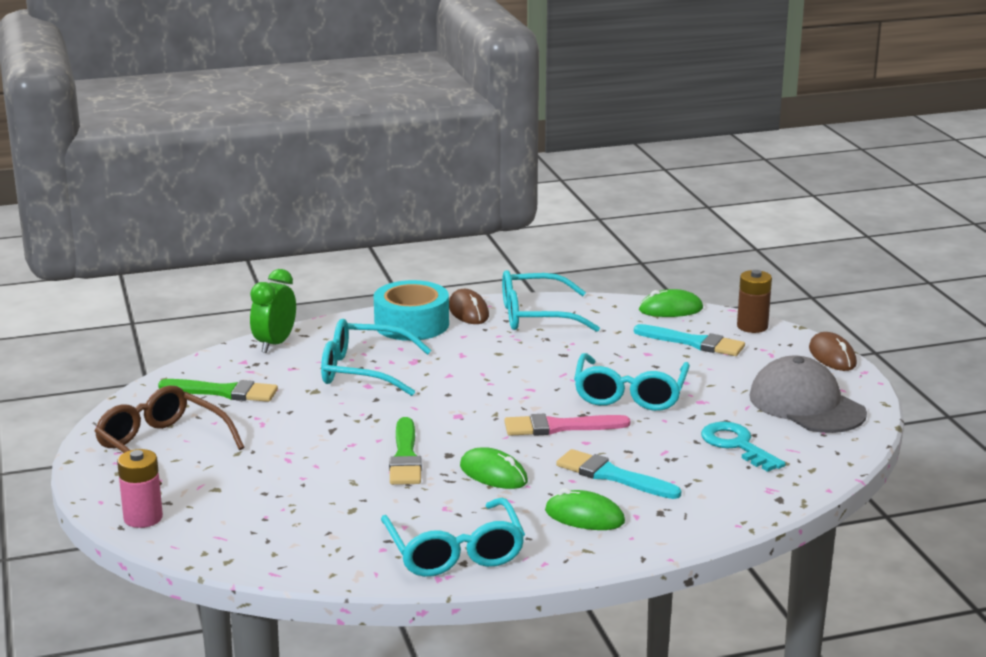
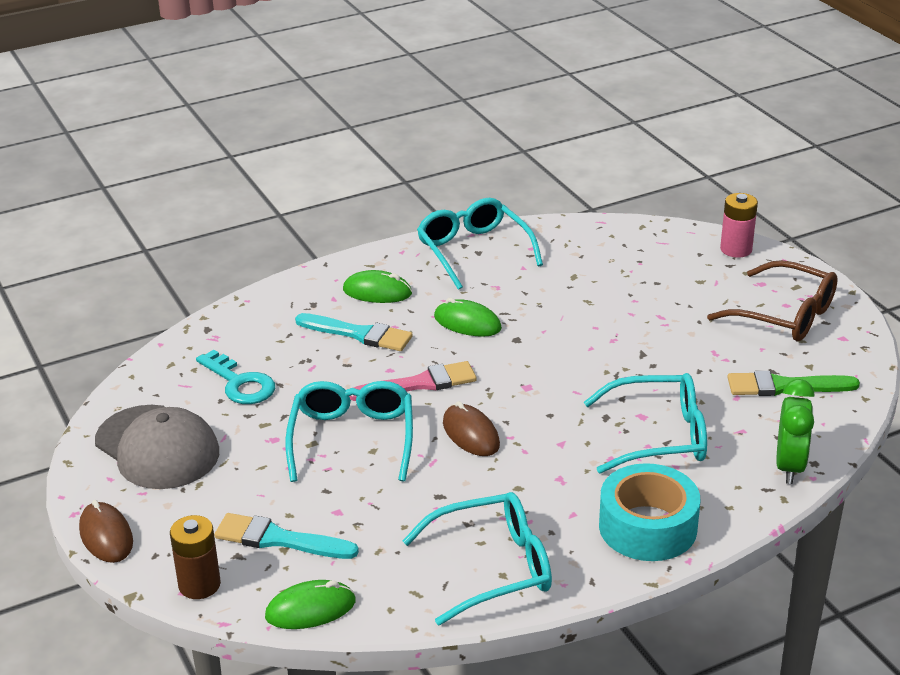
camera: 170 degrees right, 10 degrees up
green brush [389,417,422,485] -> none
brown mouse [449,289,489,324] -> brown mouse moved to [443,401,500,456]

